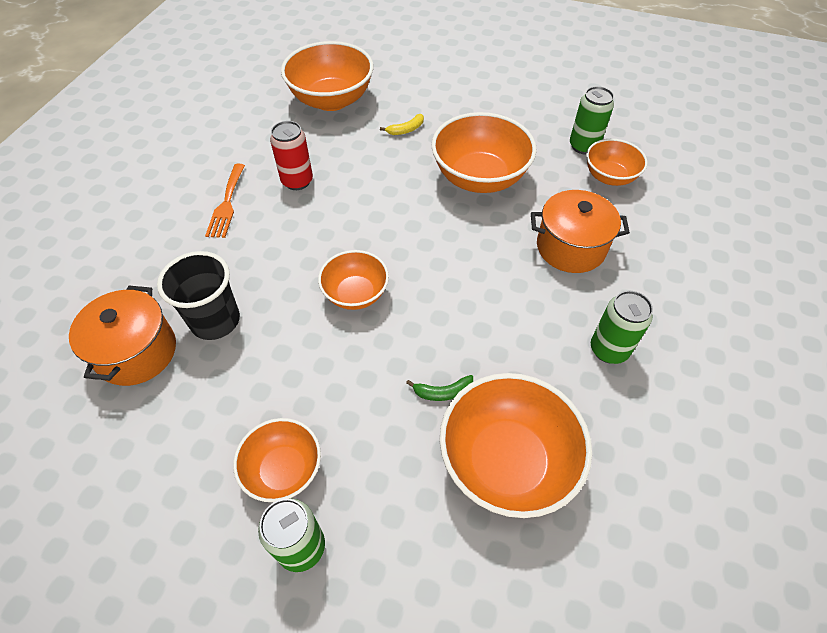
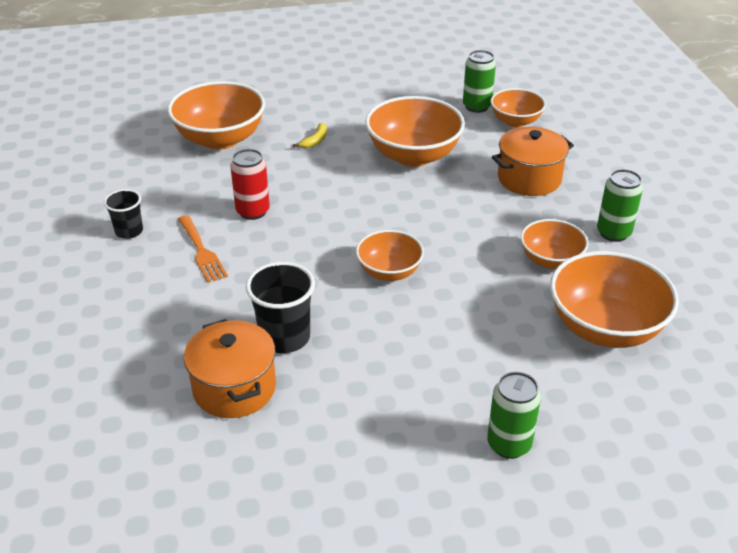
camera: 30 degrees left, 15 degrees down
orange bowl [233,418,321,502] -> orange bowl moved to [521,219,588,269]
green banana [406,375,473,401] -> none
none -> black cup [104,189,143,239]

